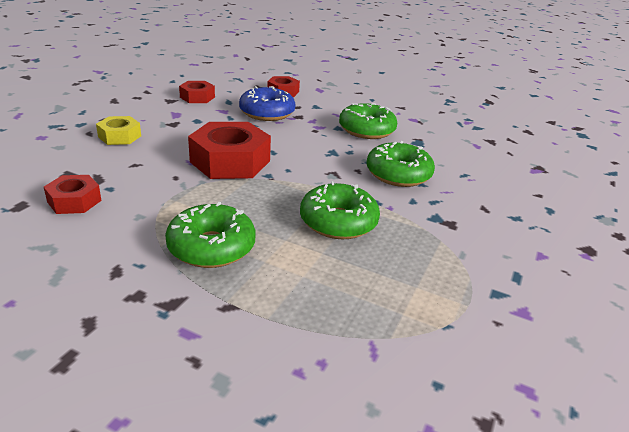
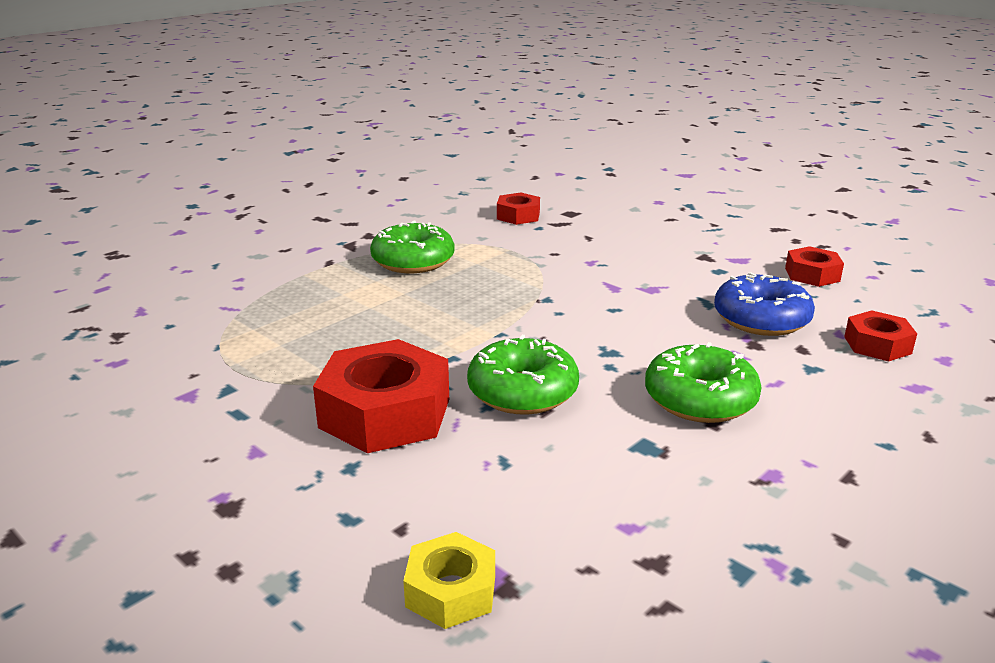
camera: 110 degrees right, 5 degrees down
yellow nut [96,116,141,145] -> yellow nut moved to [403,532,495,629]
red nut [188,122,271,179] -> red nut moved to [313,339,449,453]
green donut [300,181,380,239] -> none

